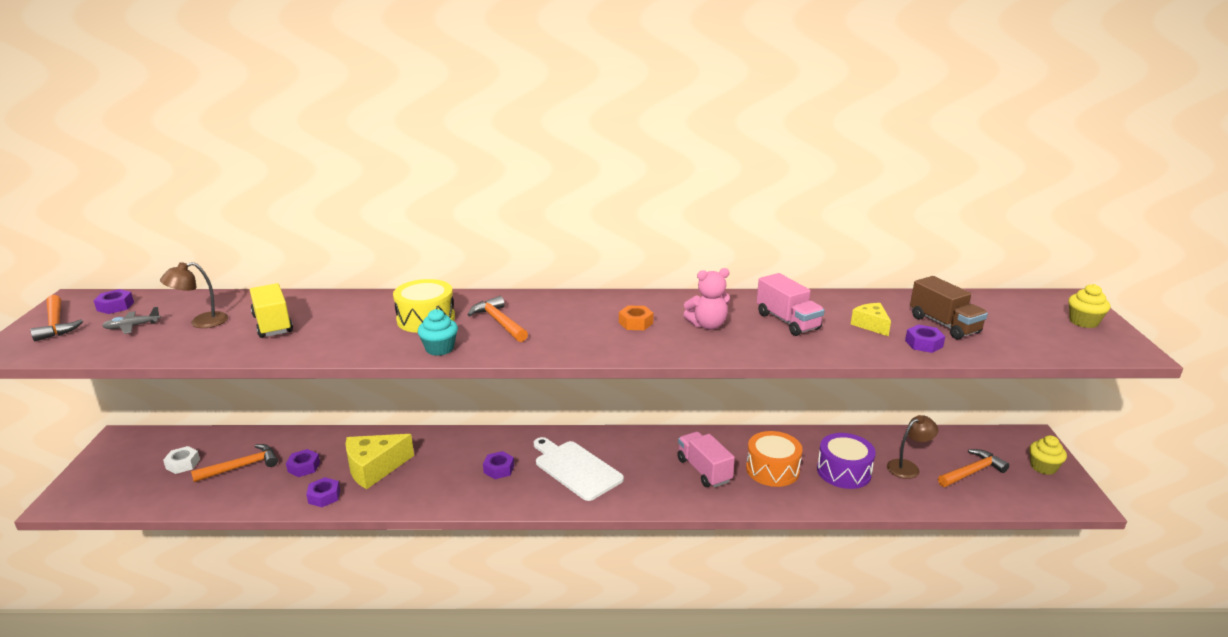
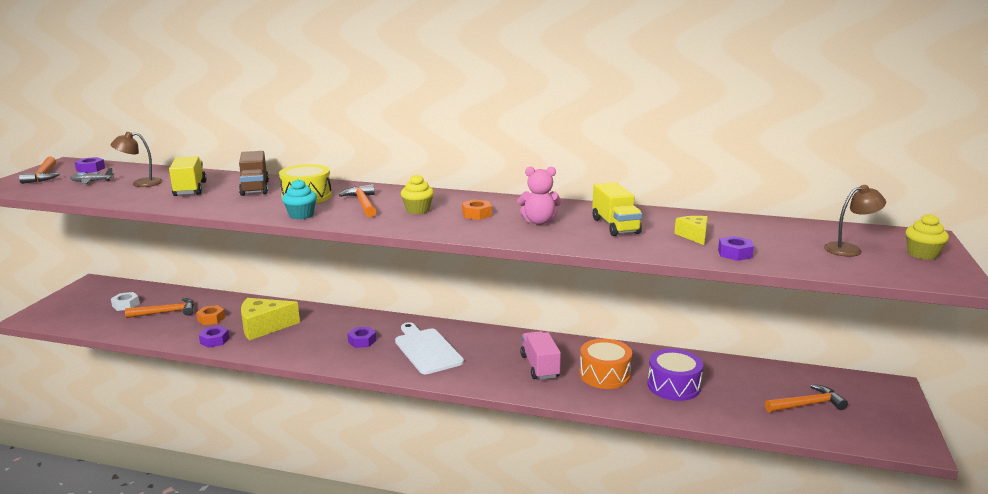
camera: 15 degrees right, 5 degrees down
purple nut [286,449,320,477] -> orange nut [196,305,225,325]
pink truck [757,273,825,336] -> yellow truck [592,182,642,236]
brown lamp [887,415,938,479] -> brown lamp moved to [824,185,886,257]
brown truck [910,276,988,340] -> brown truck moved to [239,151,269,196]
yellow cupcake [1029,435,1067,475] -> yellow cupcake moved to [401,174,434,214]

